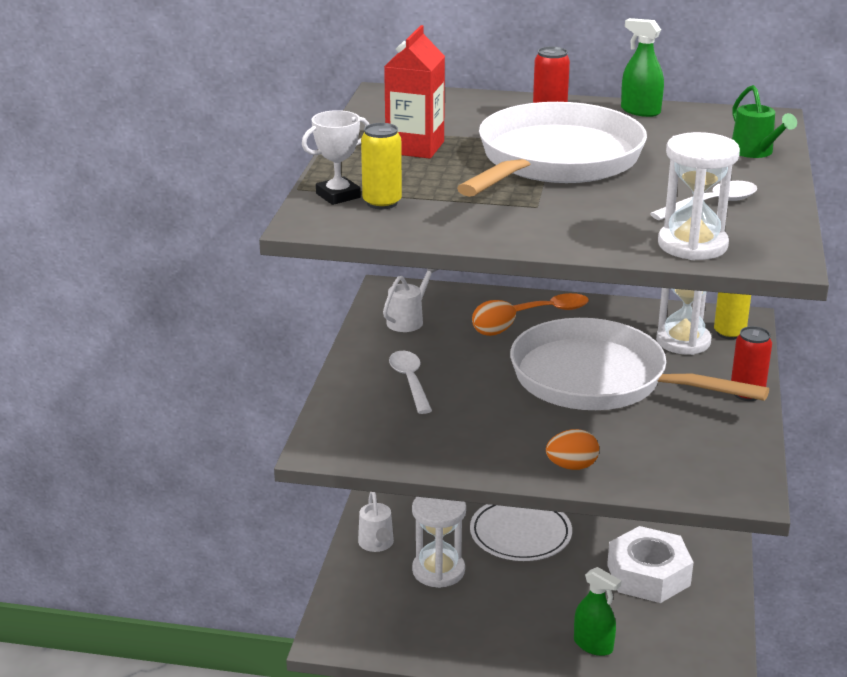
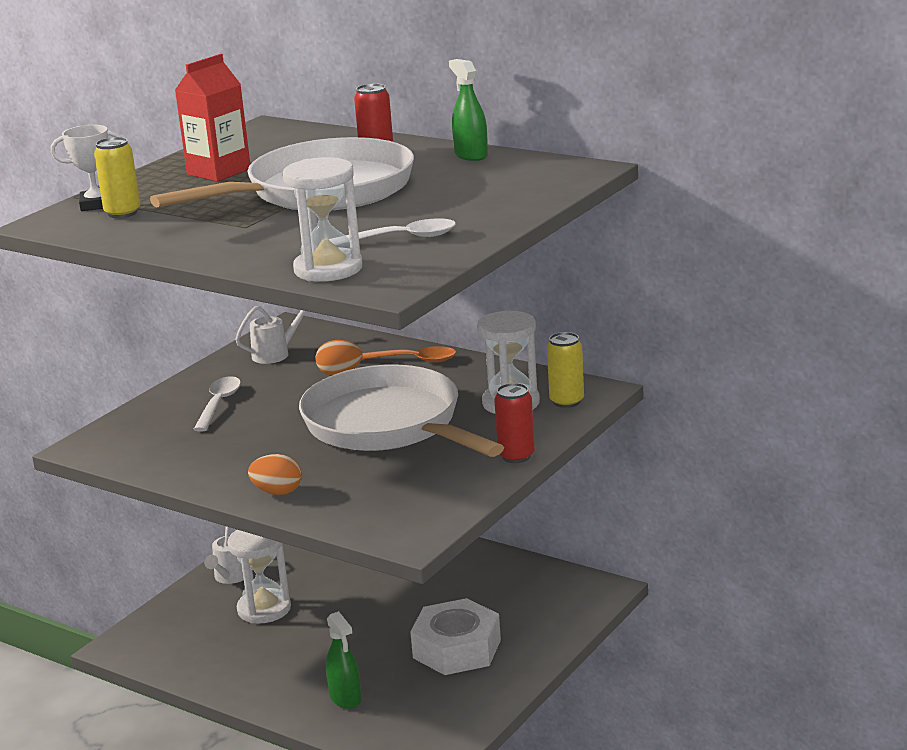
camera: 25 degrees right, 5 degrees down
white plate [470,504,572,561] -> none
green watering can [732,85,797,158] -> none

